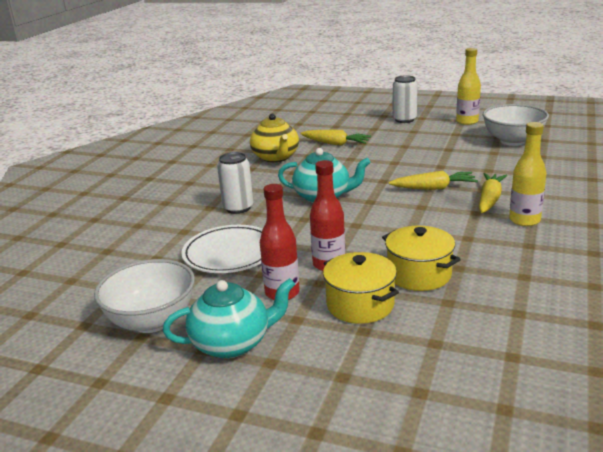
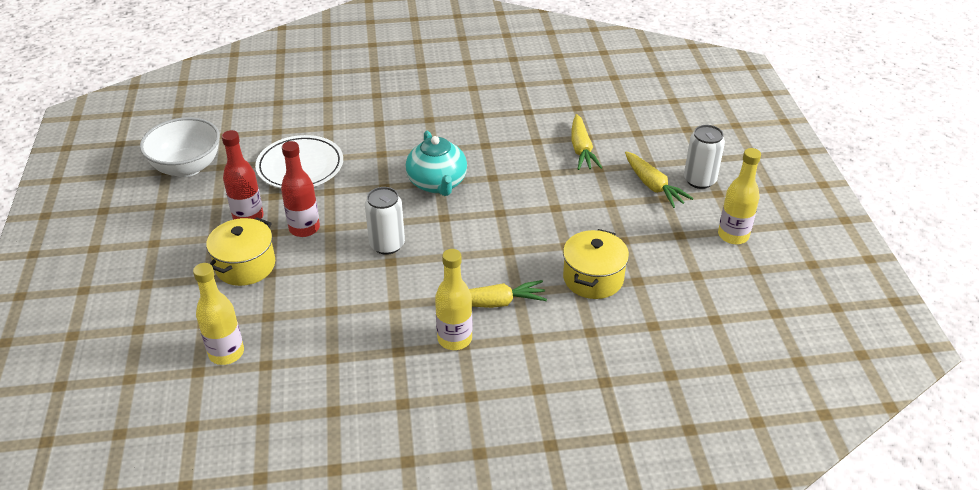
camera: 60 degrees right, 15 degrees up
turquoise teapot [163,278,295,359] -> none
white can [217,152,253,214] -> white can moved to [365,187,405,255]
yellow teapot [250,114,299,163] -> none
yellow pot [382,226,461,291] -> yellow pot moved to [563,229,629,299]
yellow carrot [389,170,478,190] -> yellow carrot moved to [625,152,693,208]
white bowl [483,104,549,146] -> none
none -> yellow bottle [193,263,244,365]

